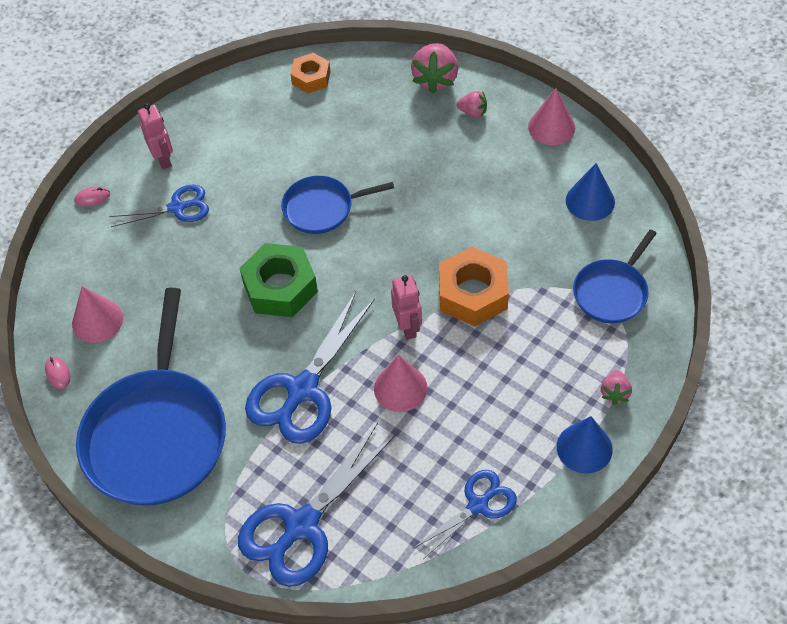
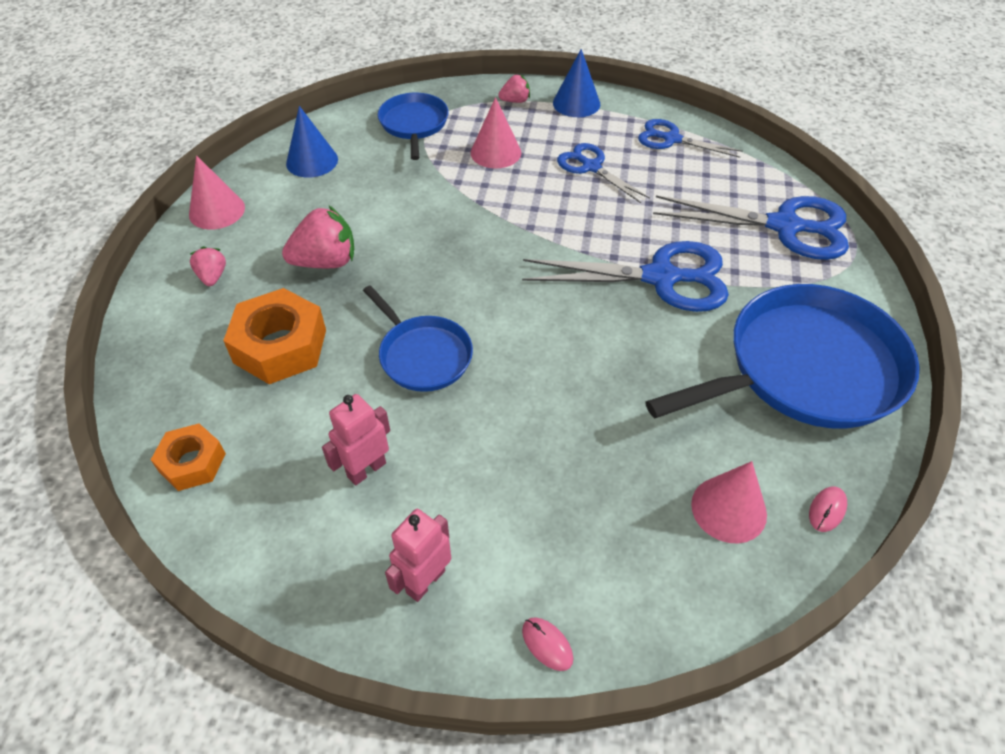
camera: 120 degrees left, 5 degrees down
blue scissors [109,184,209,227] -> blue scissors moved to [557,143,650,203]
green nut [239,243,318,317] -> none
pink cone [374,355,428,412] -> pink cone moved to [471,97,521,169]
pink robot [391,275,422,340] -> pink robot moved to [322,394,390,486]
pink strawberry [411,43,458,93] -> pink strawberry moved to [282,206,354,268]
orange nut [439,247,509,326] -> orange nut moved to [223,288,326,384]
blue pan [573,229,657,323] -> blue pan turned 105 degrees counterclockwise [378,93,449,160]

